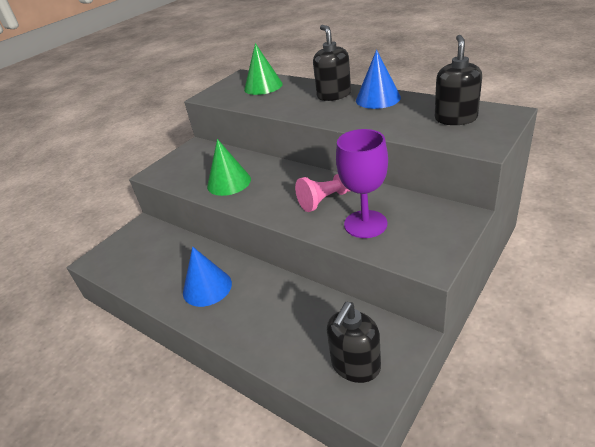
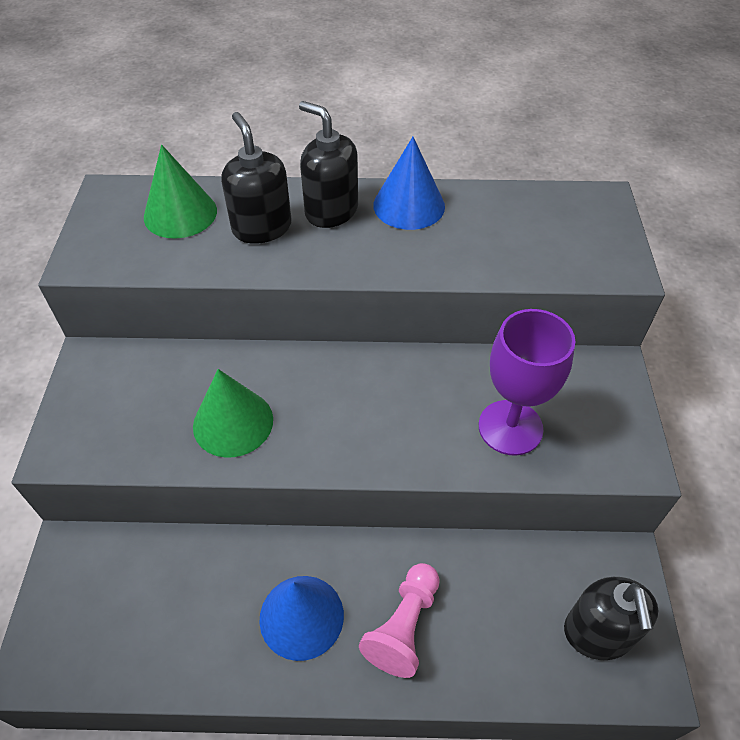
camera: 40 degrees left, 15 degrees up
pink pawn [295,174,350,212] -> pink pawn moved to [359,563,440,678]
black soap dispenser [435,35,482,125] -> black soap dispenser moved to [221,112,291,244]

